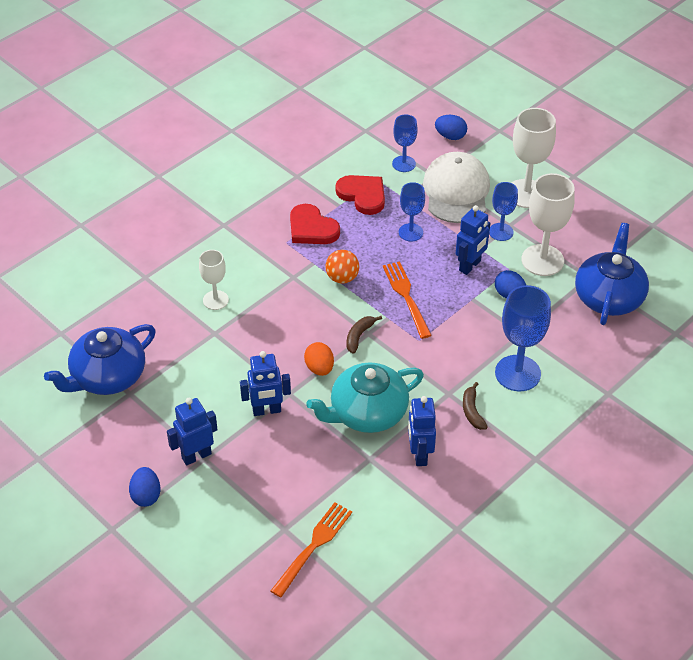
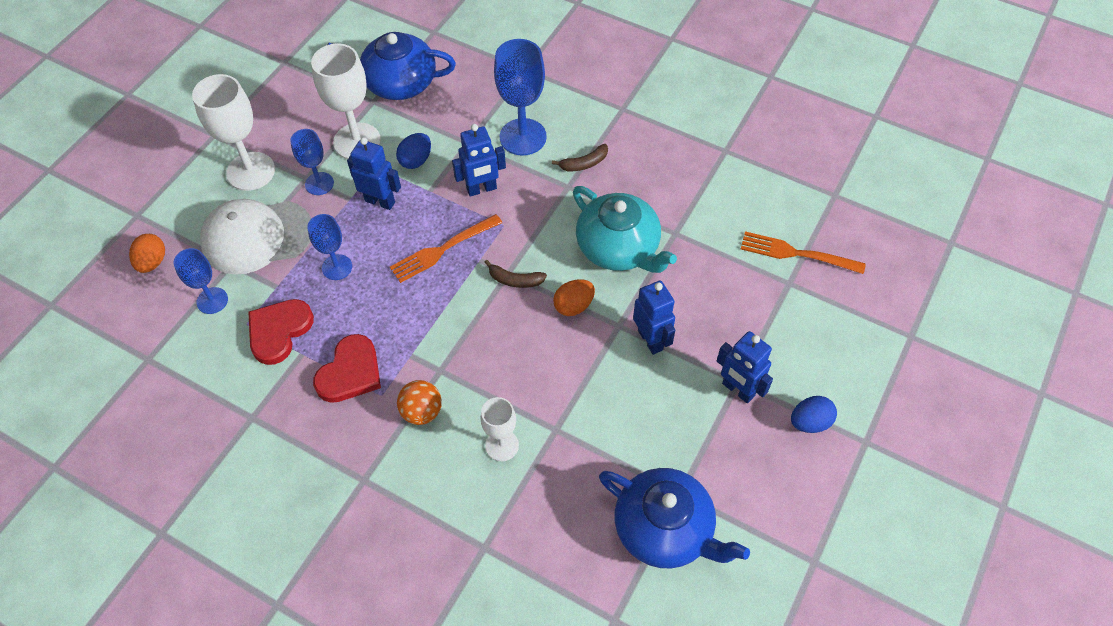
camera: 105 degrees left, 10 degrees up
orange ball [325,250,359,284] -> orange ball moved to [397,380,442,425]
blue robot [408,396,436,466] -> blue robot moved to [452,124,506,197]
blue egg [435,115,467,140] -> orange egg [129,234,165,273]

